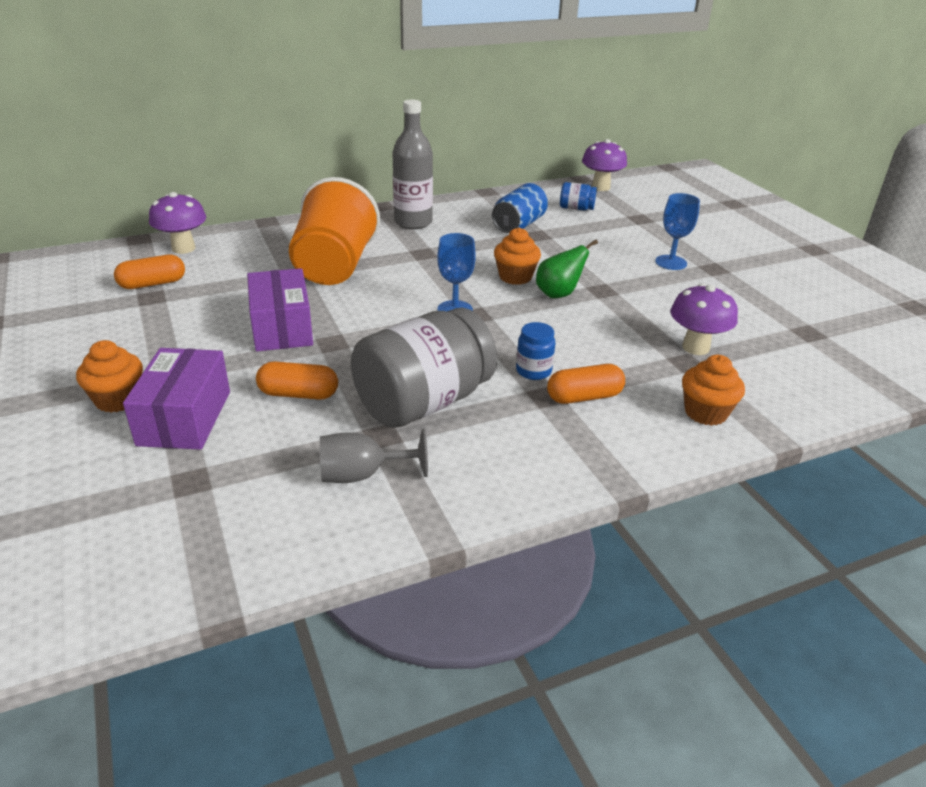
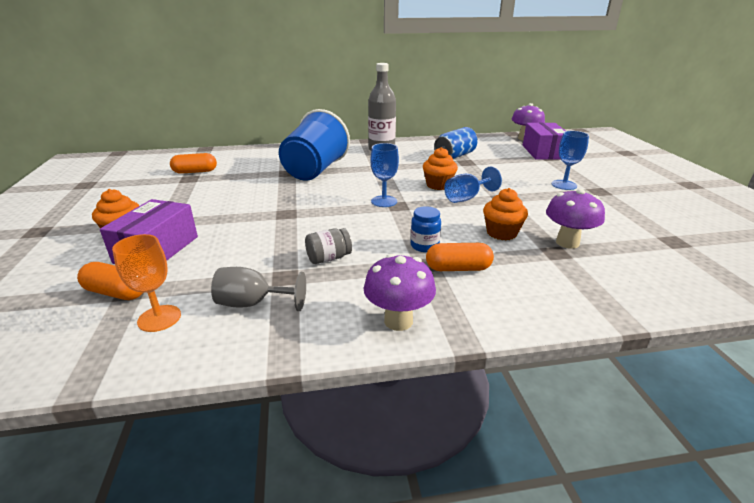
camera: 15 degrees right, 5 degrees down
purple mushroom [149,192,206,254] -> purple mushroom moved to [364,254,436,331]
purple box [247,268,313,351] -> purple box moved to [523,122,565,160]
orange capsule [256,362,338,400] -> orange capsule moved to [77,262,143,300]
orange cup [289,177,380,285] -> blue cup [279,109,350,181]
grey jar [351,308,497,428] -> grey jar [305,228,352,264], size x0.43
green pear [536,240,598,298] -> blue goblet [444,166,502,203]
blue jar [560,182,597,211] -> none
orange cupcake [682,355,745,426] -> orange cupcake moved to [483,188,528,240]
none -> orange goblet [112,234,181,332]

